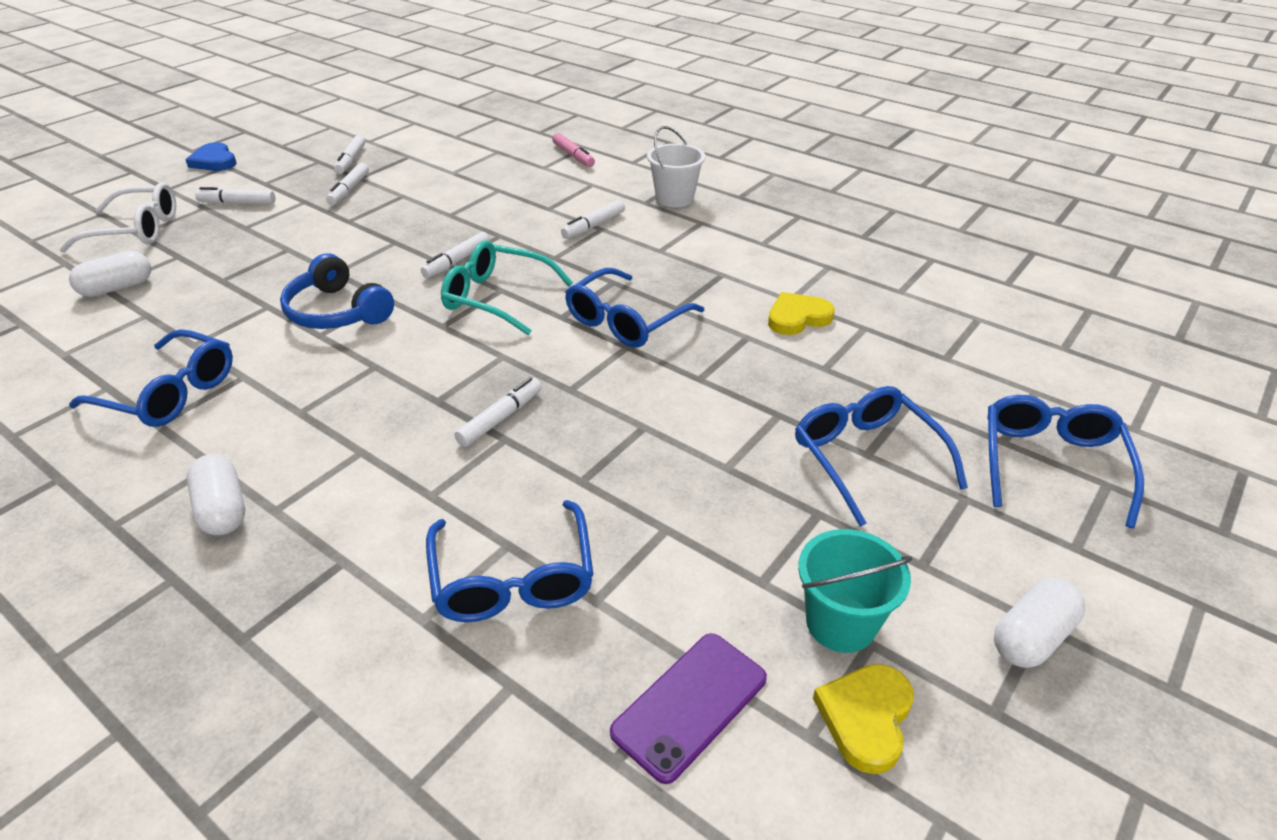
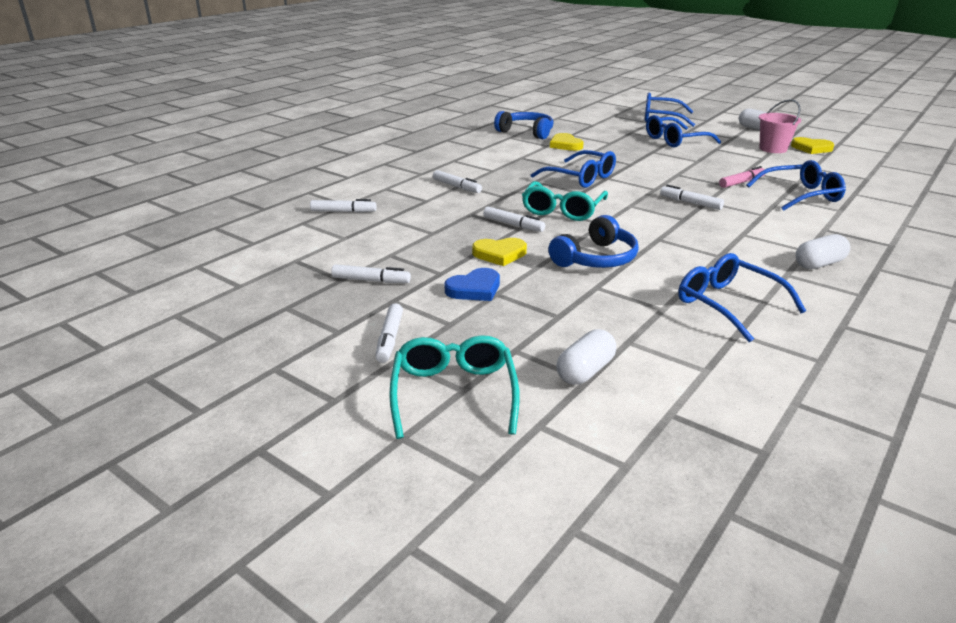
camera: 90 degrees left, 10 degrees down
white glasses [59,182,176,253] -> turquoise glasses [389,335,520,439]
white capsule [69,251,151,297] -> white capsule turned 75 degrees clockwise [556,329,616,385]
blue glasses [69,329,233,427] -> blue glasses turned 60 degrees counterclockwise [678,253,806,342]
blue heart [186,142,237,171] -> blue heart moved to [445,268,500,301]
white marker [334,135,365,174] -> white marker moved to [310,199,377,213]
pink marker [552,133,595,167] -> pink marker moved to [719,166,765,188]
purple phone [610,633,767,784] -> none
white bucket [647,126,706,207] -> none
turquoise bucket [798,529,912,653] -> pink bucket [759,99,801,153]
none -> yellow heart [472,238,527,266]
none -> blue headphones [494,111,554,139]

